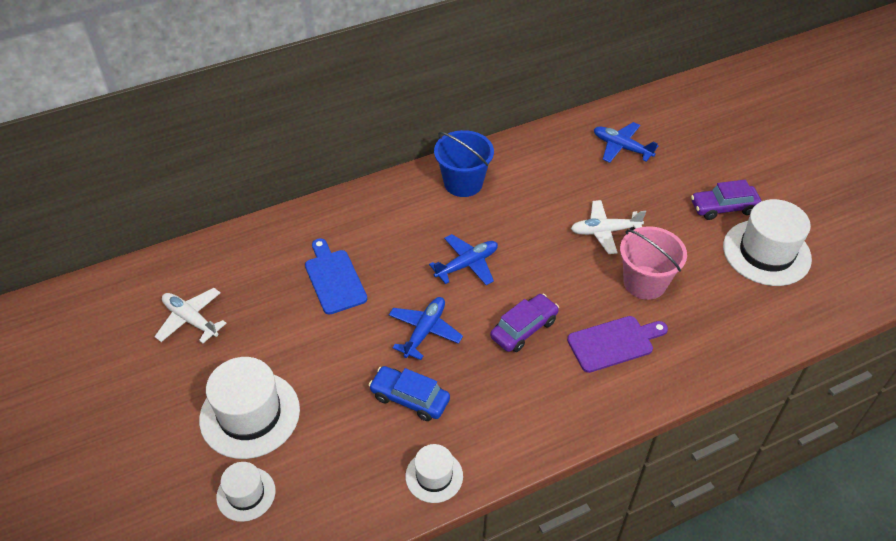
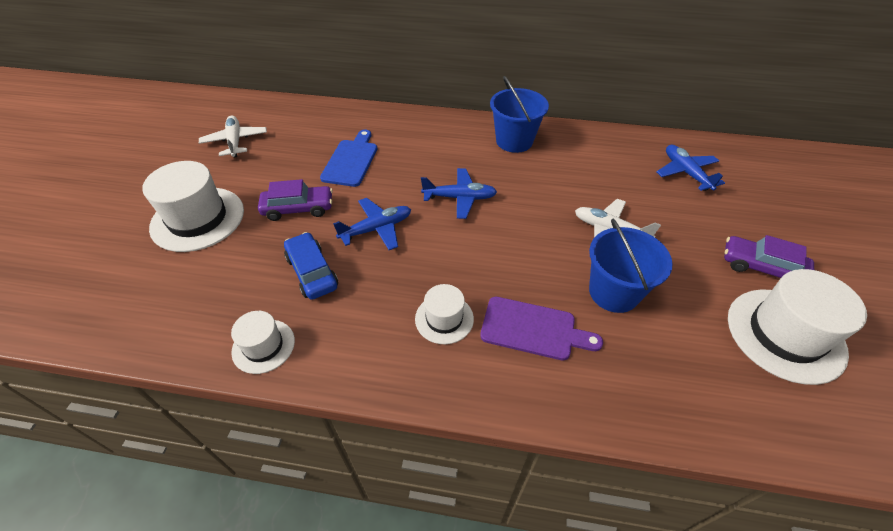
camera: 35 degrees right, 0 degrees up
white hat [216,462,276,522] -> white hat moved to [415,284,474,344]
purple car [490,294,559,352] -> purple car moved to [258,179,333,221]
pink bucket [620,226,687,300] -> blue bucket [589,219,673,313]

